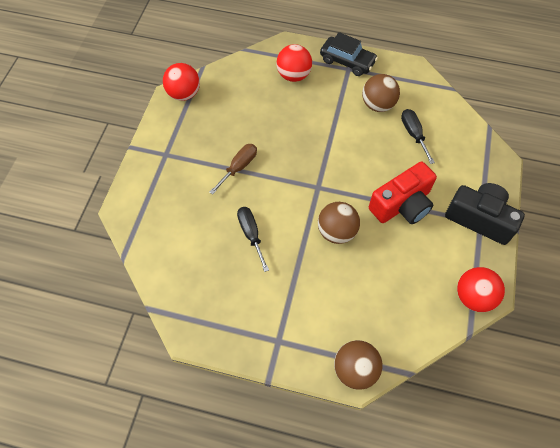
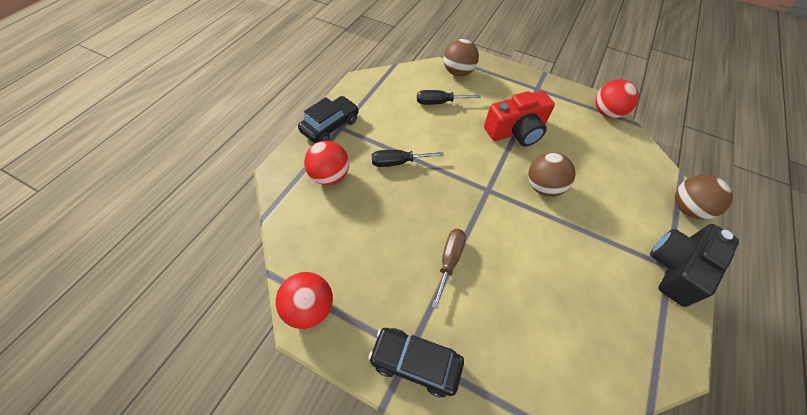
camera: 80 degrees left, 5 degrees down
brown screwdriver [209,144,257,195] -> brown screwdriver turned 60 degrees clockwise [432,229,466,309]
black screwdriver [237,207,269,272] -> black screwdriver moved to [372,150,444,167]
brown ball [362,74,400,112] -> brown ball moved to [443,39,479,77]
red camera [369,162,437,224] -> red camera turned 90 degrees clockwise [484,91,555,146]
black camera [445,183,525,245] -> black camera moved to [650,224,739,307]
none -> black car [368,328,464,398]

